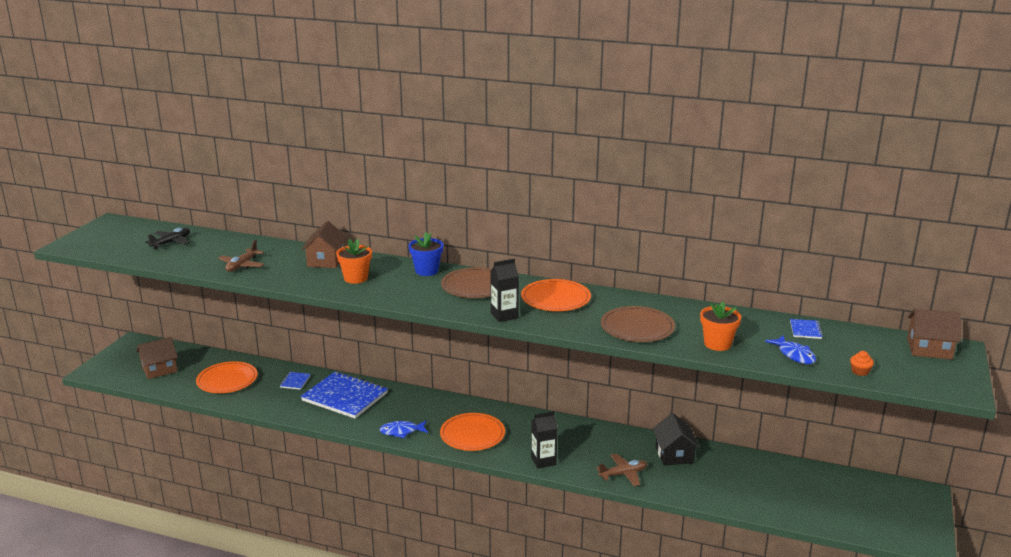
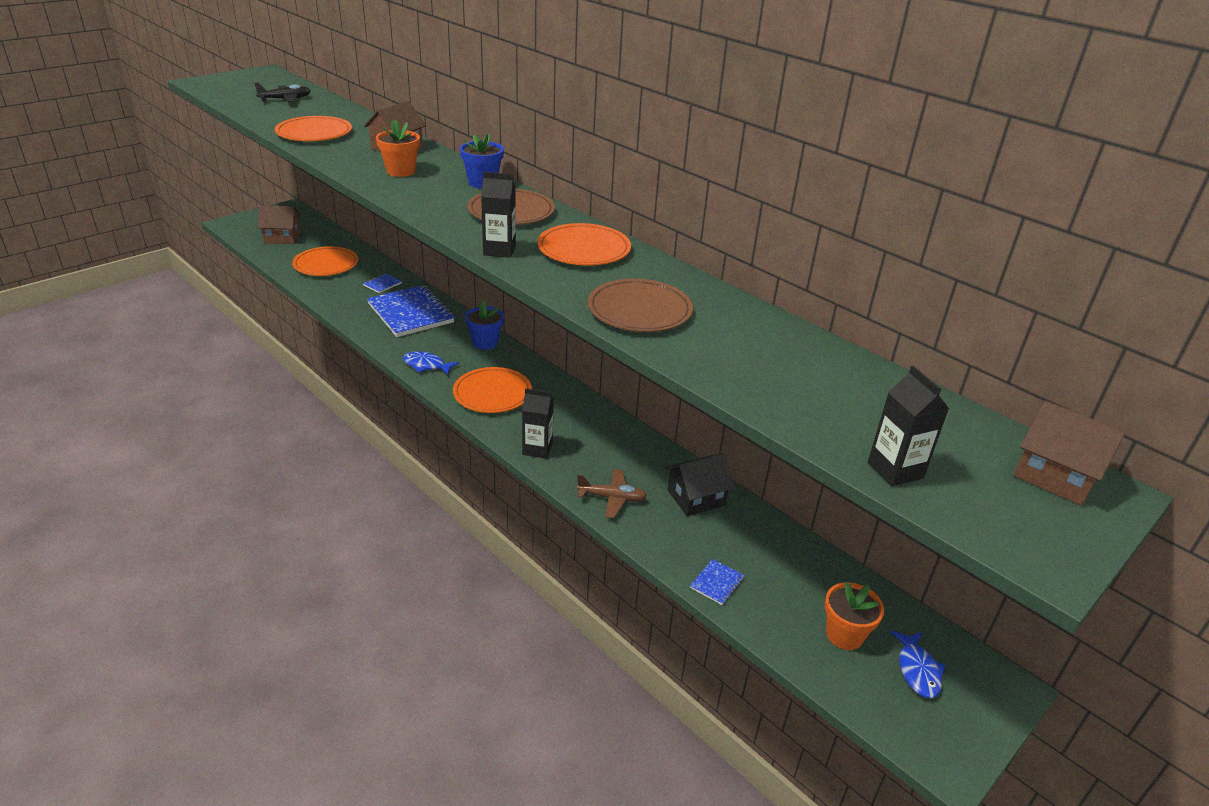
camera: 25 degrees right, 10 degrees up
brown plane [218,240,264,272] -> orange plate [275,116,352,141]
black house [653,413,700,465] -> black house turned 45 degrees clockwise [665,453,735,516]
orange flower pot [700,302,741,351] -> orange flower pot moved to [825,582,884,650]
blue fish [765,335,816,364] -> blue fish moved to [890,631,945,698]
blue notebook [790,319,823,339] -> blue notebook moved to [690,559,745,605]
orange cupcake [850,351,874,376] -> black carton [868,366,949,487]
none -> blue flower pot [465,301,504,350]

